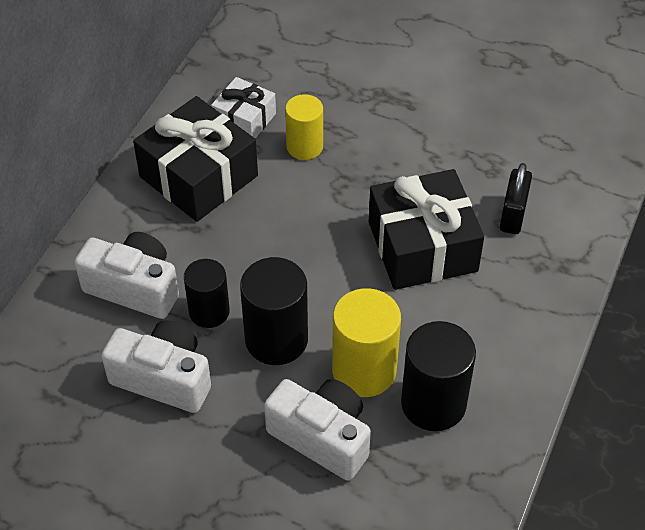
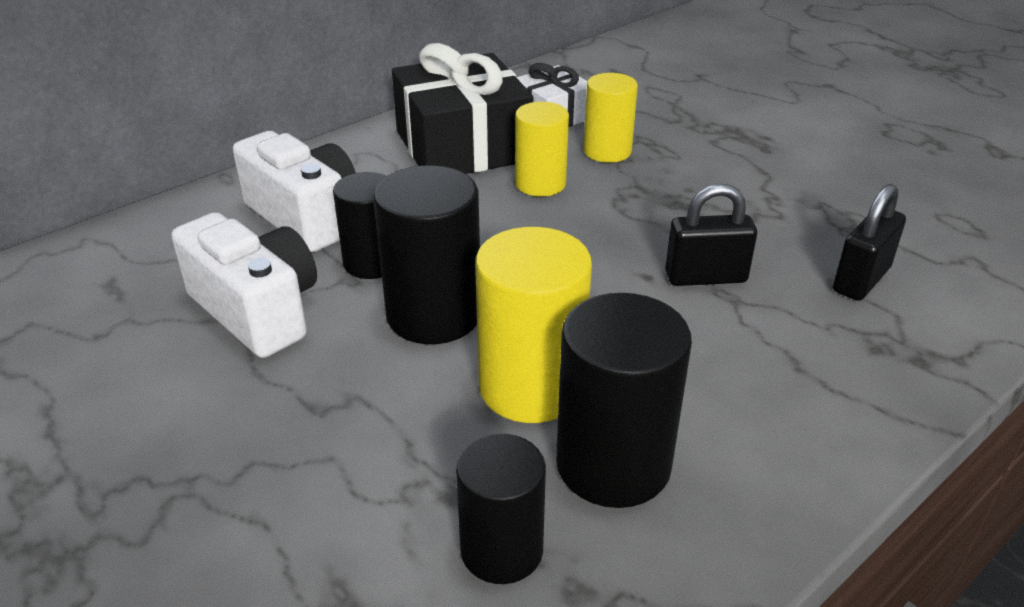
camera: 25 degrees right, 15 degrees down
white camera [264,379,371,481] -> none
black gift [369,169,484,290] -> black padlock [665,184,757,286]
none -> black cylinder [456,434,546,584]
none -> yellow cylinder [515,102,569,197]

